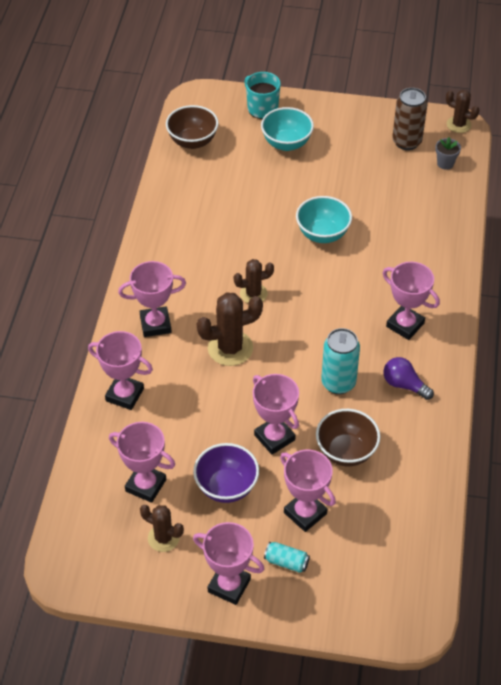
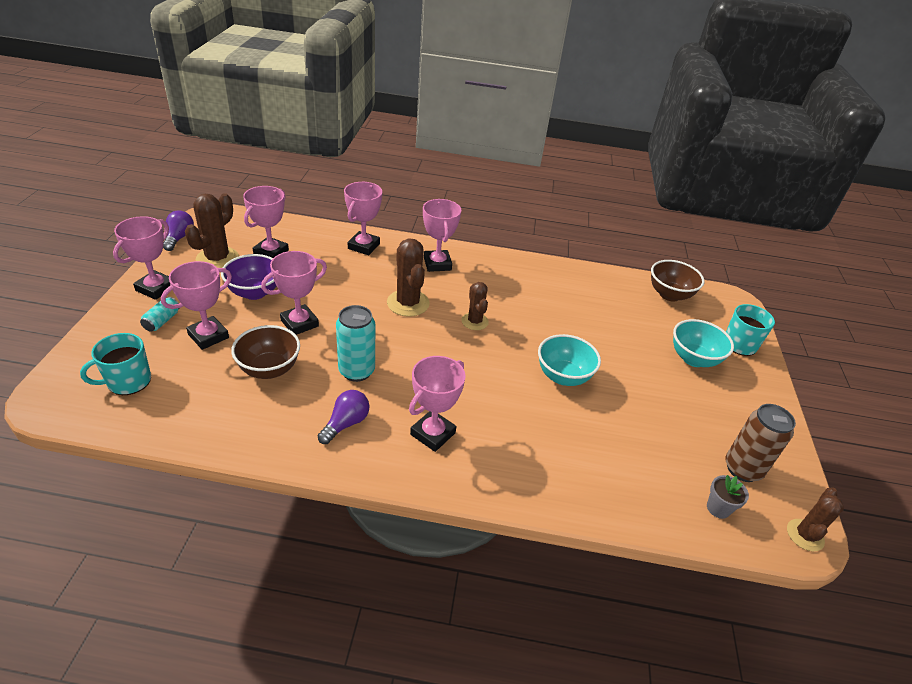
camera: 85 degrees right, 10 degrees down
brown cactus [140,505,184,552] -> brown cactus [185,193,239,268], size x1.59
none -> turquoise mug [80,333,151,395]
none -> purple light bulb [163,210,194,251]

